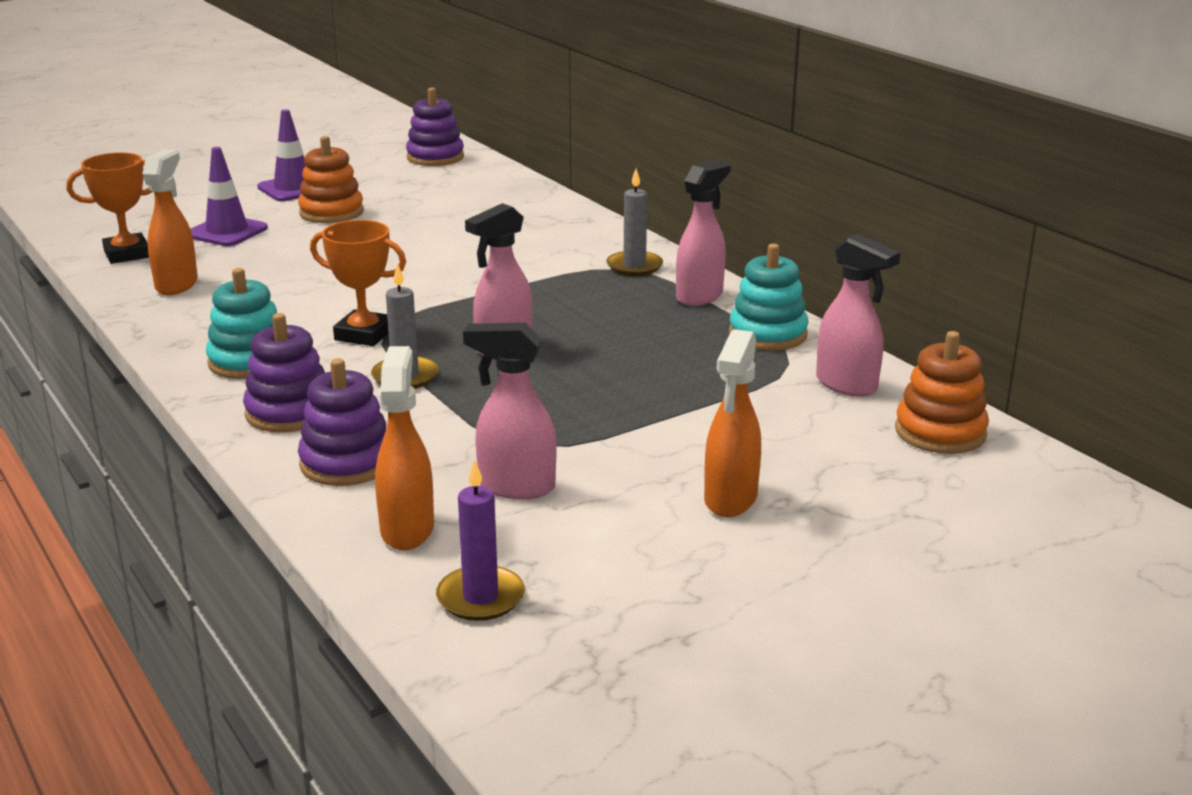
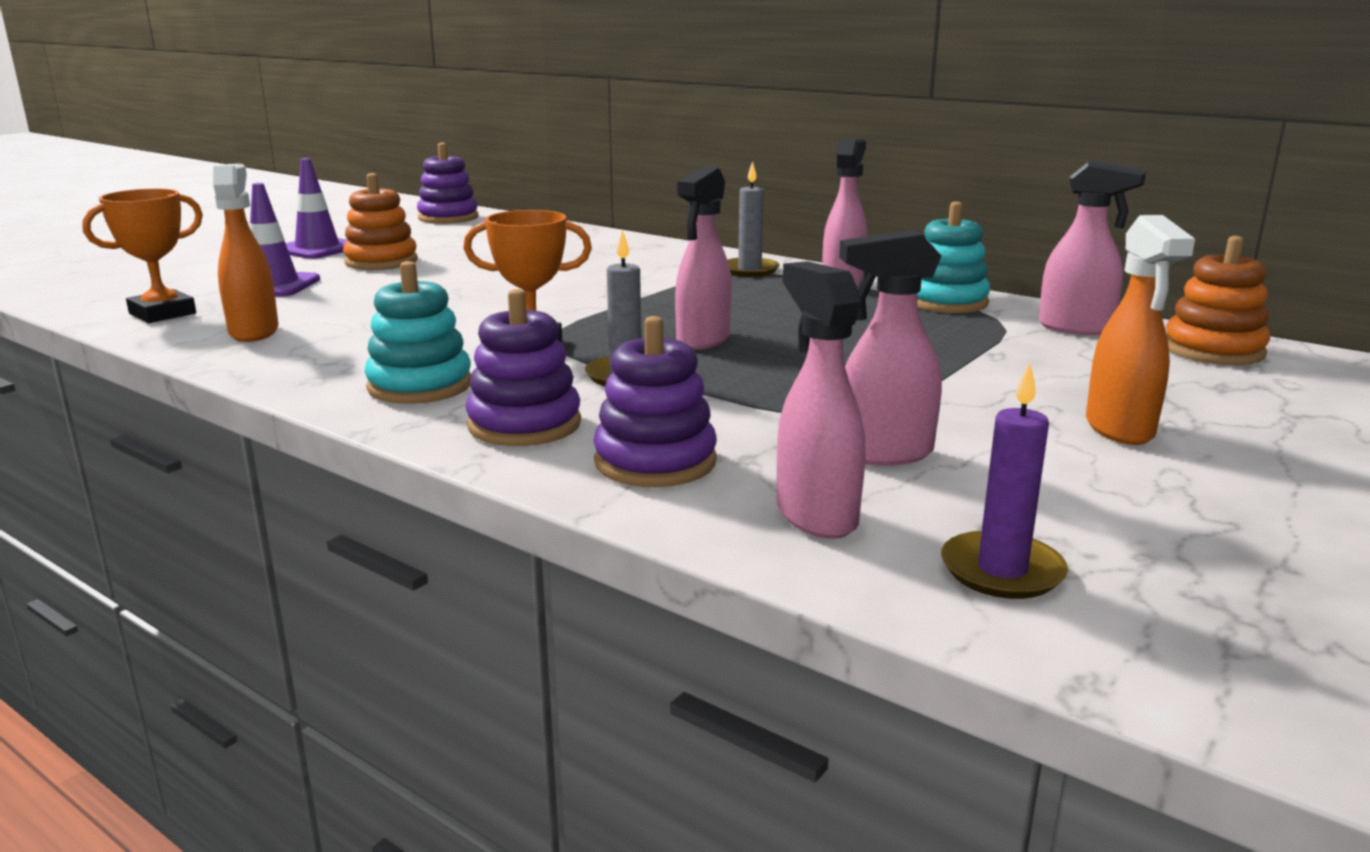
camera: 20 degrees left, 5 degrees down
orange spray bottle [375,346,434,550] -> pink spray bottle [777,261,866,539]

